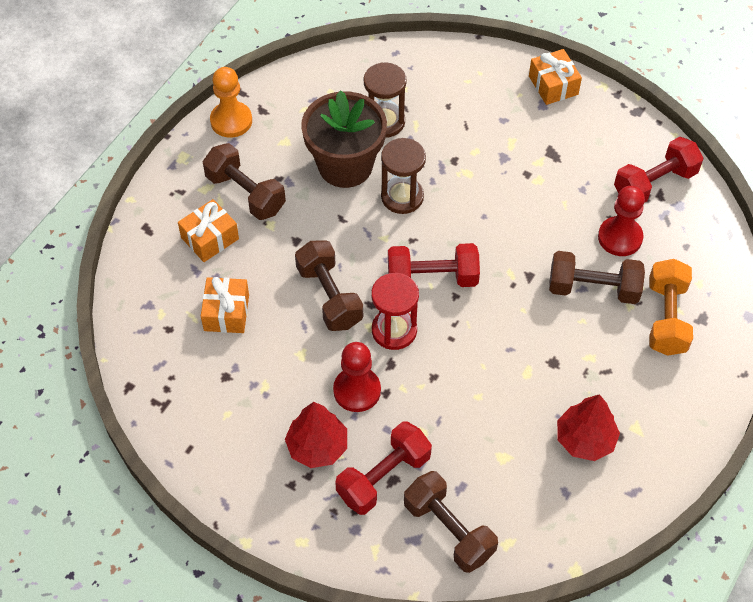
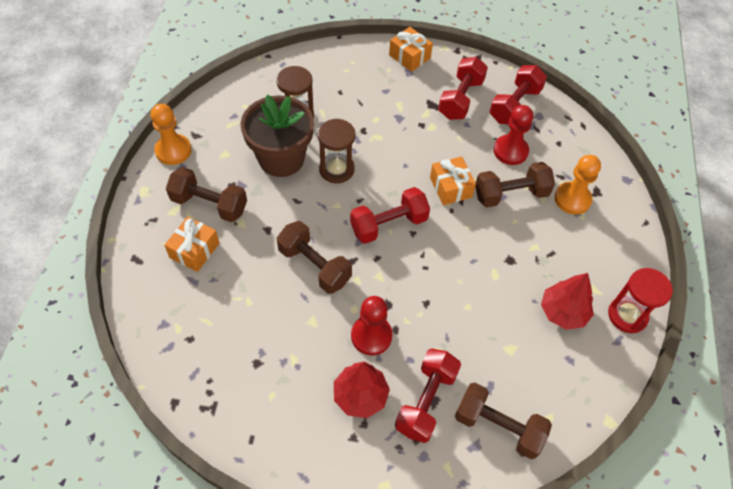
camera: 25 degrees left, 0 degrees up
orange gift [201,277,249,333] -> orange gift moved to [430,156,476,205]
red hourglass [371,273,419,350] -> red hourglass moved to [608,268,673,333]
orange dumbbell [649,259,693,356] -> orange pawn [555,155,601,214]
none -> red dumbbell [438,57,488,120]

